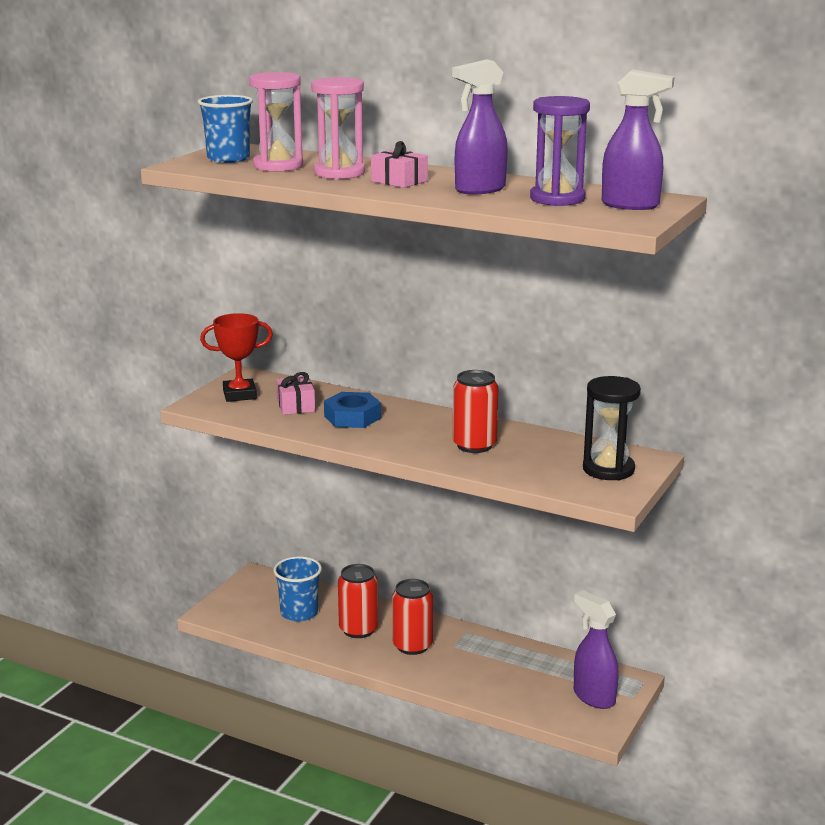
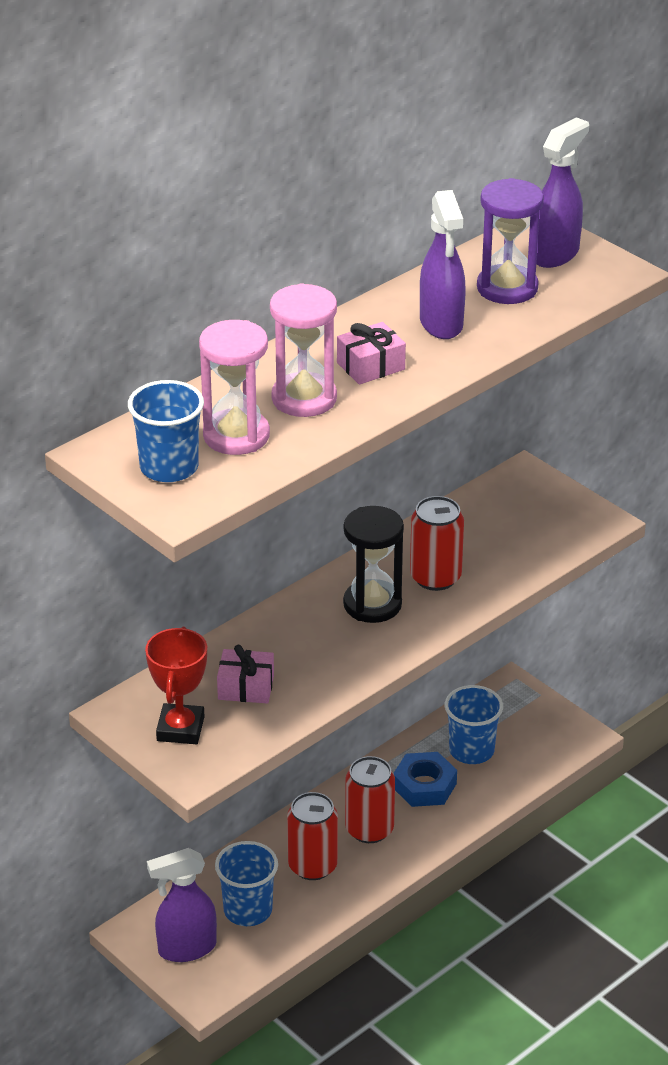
camera: 70 degrees left, 15 degrees up
blue nut [324,392,381,428] -> blue nut moved to [394,752,457,807]
purple spray bottle [574,590,619,709] -> purple spray bottle moved to [147,848,217,962]
black hourglass [583,376,641,480] -> black hourglass moved to [343,506,404,623]
none -> blue cup [445,685,503,764]

